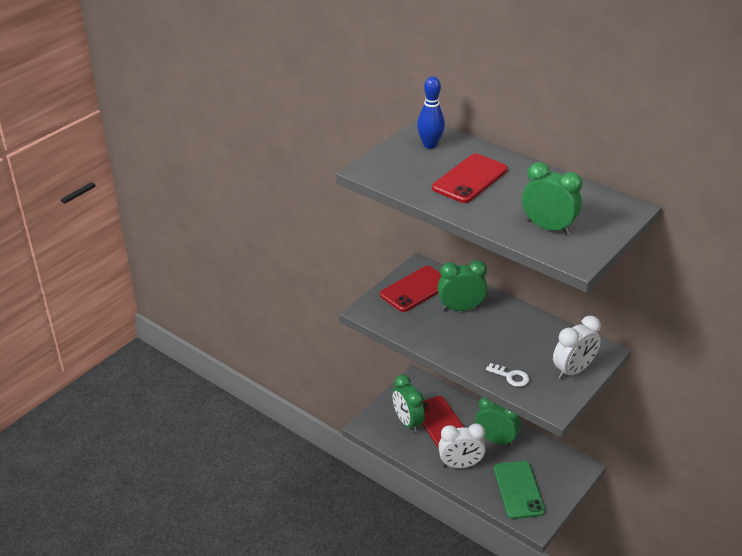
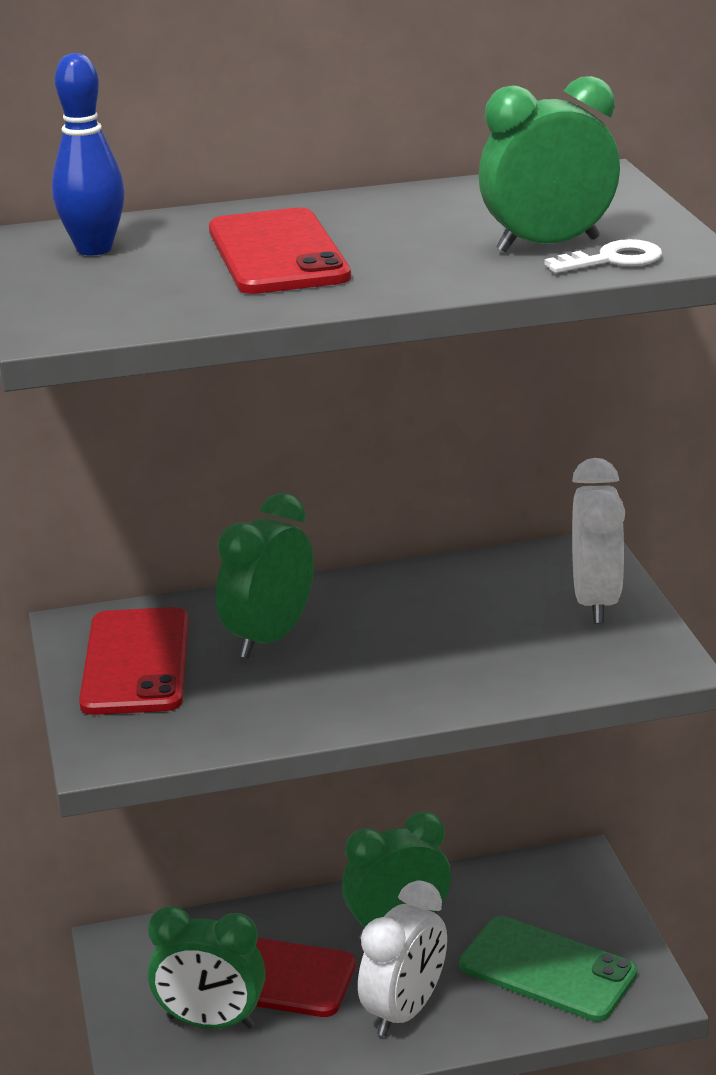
camera: 50 degrees left, 10 degrees down
white key [486,363,529,387] -> white key moved to [544,239,662,273]

